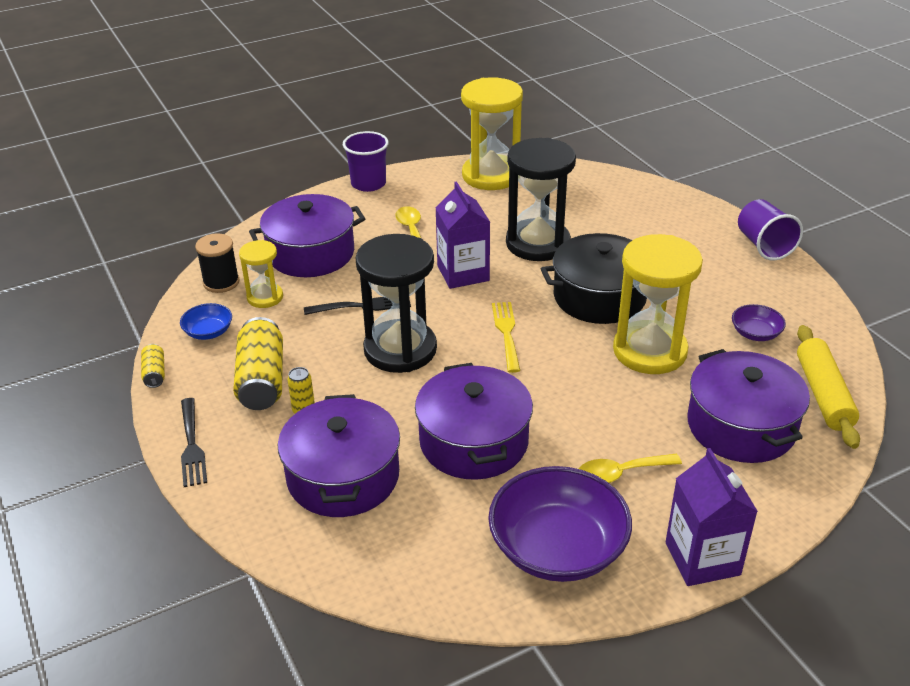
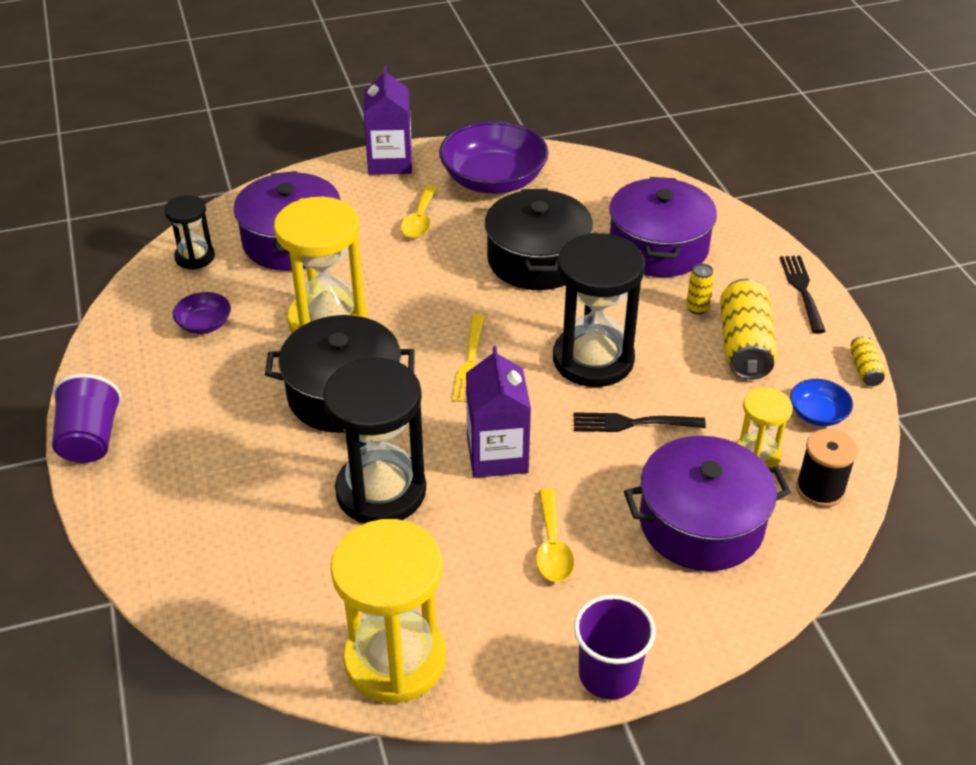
camera: 170 degrees left, 5 degrees up
purple pot [415,363,533,480] -> black pot [484,189,593,290]
yellow spoon [579,453,682,483] -> yellow spoon turned 105 degrees clockwise [401,185,438,238]
yellow rolling pin [797,325,860,449] -> black hourglass [164,195,215,269]

